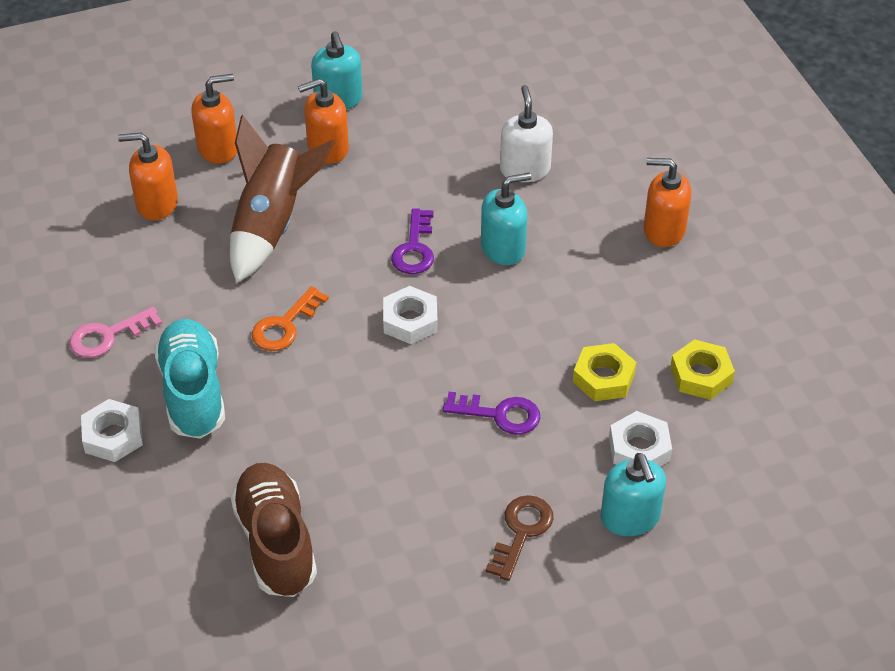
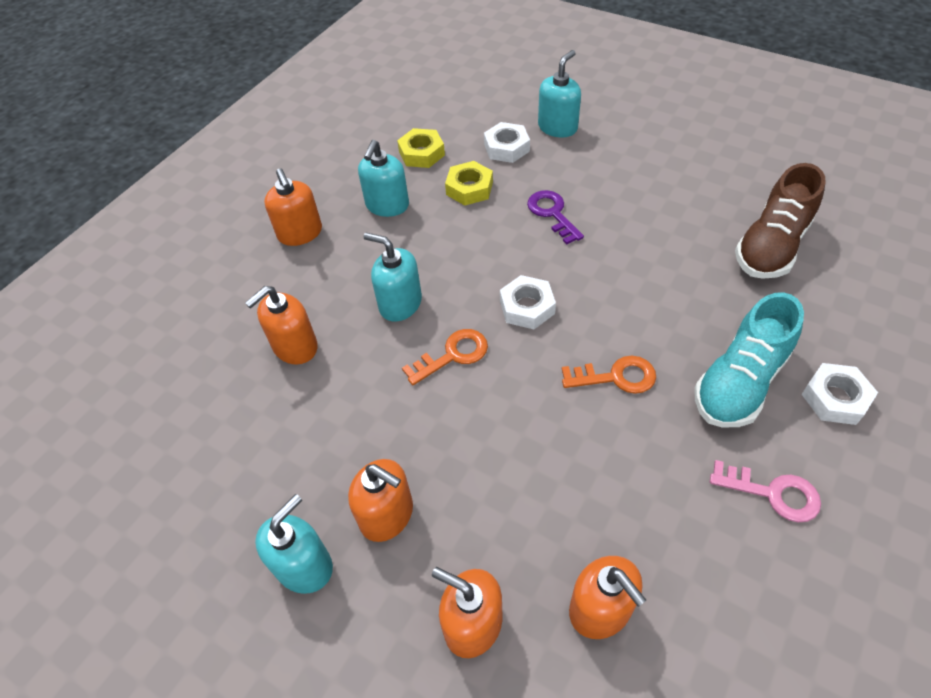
camera: 125 degrees left, 5 degrees up
brown rocket [230,115,335,282] -> none
purple key [391,208,434,274] -> orange key [402,329,488,385]
brown key [485,495,553,581] -> none
white soap dispenser [500,85,553,182] -> orange soap dispenser [245,286,318,364]
none -> turquoise soap dispenser [358,140,409,217]

